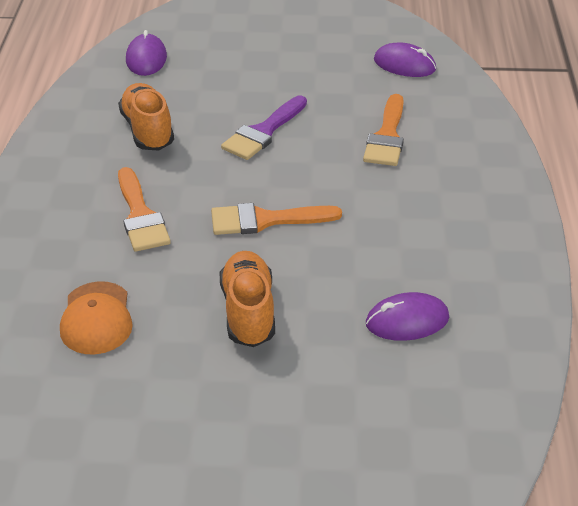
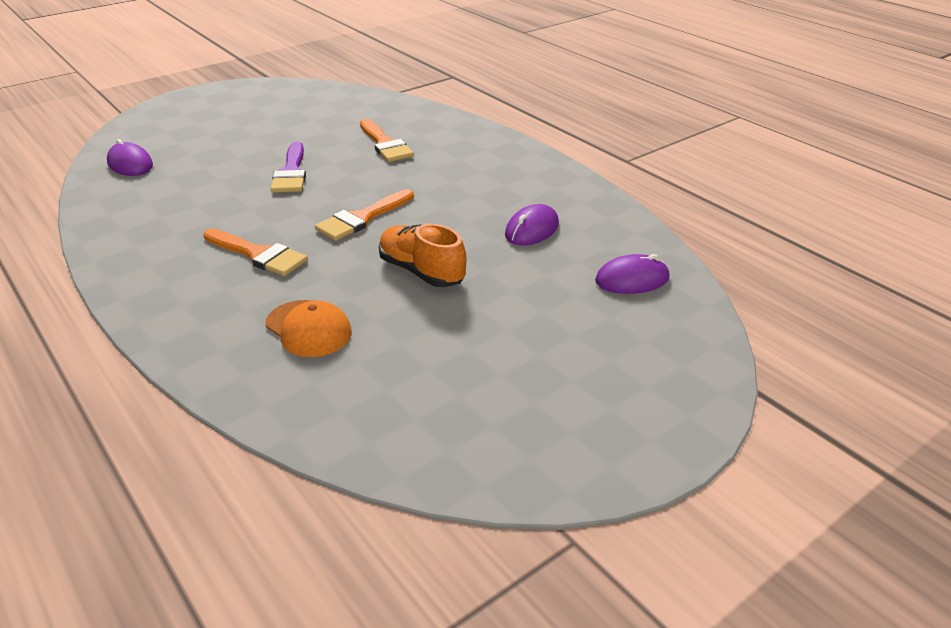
camera: 40 degrees left, 5 degrees down
orange shoe [118,83,174,150] -> none
purple mouse [374,43,436,77] -> purple mouse moved to [595,254,670,294]

